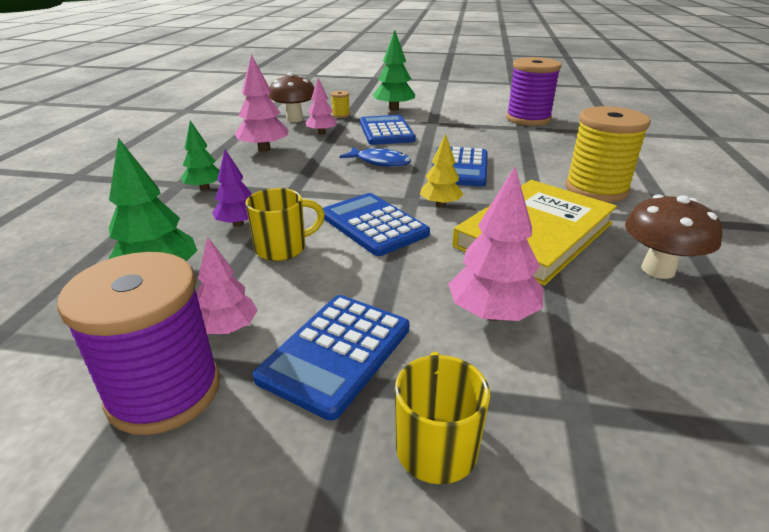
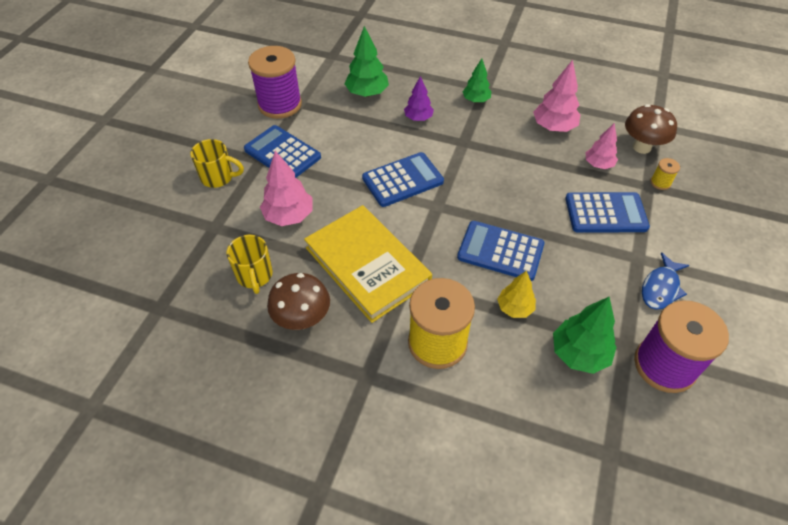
camera: 100 degrees right, 20 degrees up
pink tree [197,237,258,334] -> none
yellow mug [245,188,325,261] -> yellow mug moved to [227,235,273,294]
blue fish [339,147,411,167] -> blue fish moved to [642,252,689,310]
green tree [372,31,415,111] -> green tree moved to [553,297,616,374]
yellow tree [420,133,464,207] -> yellow tree moved to [497,270,536,318]

